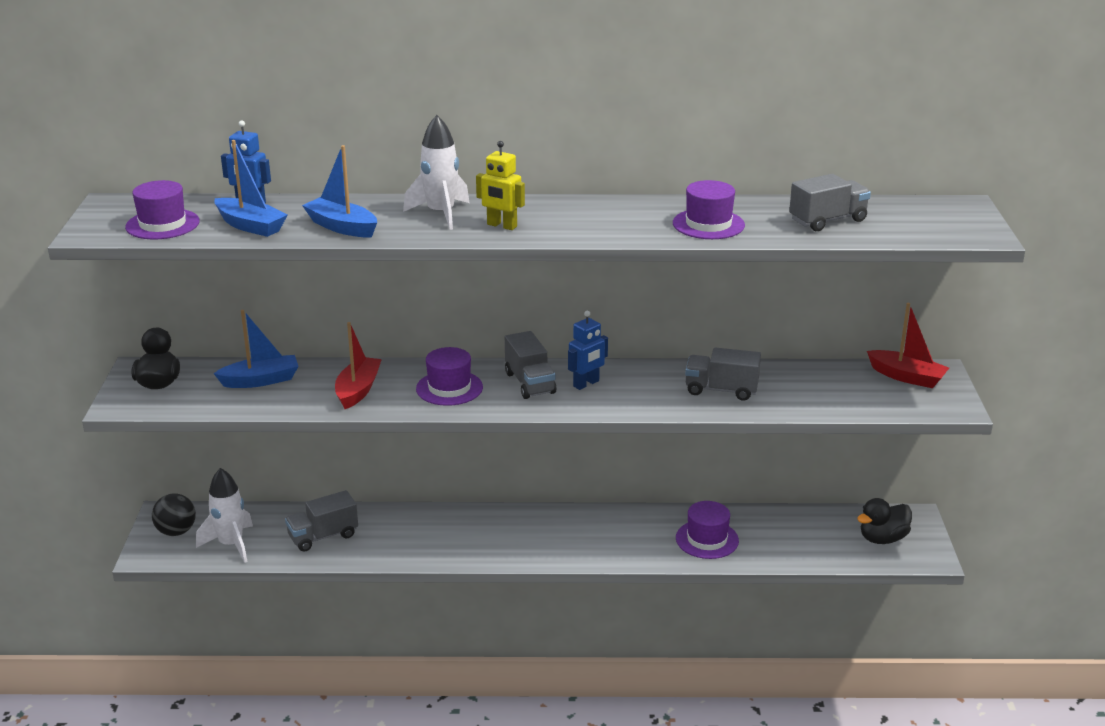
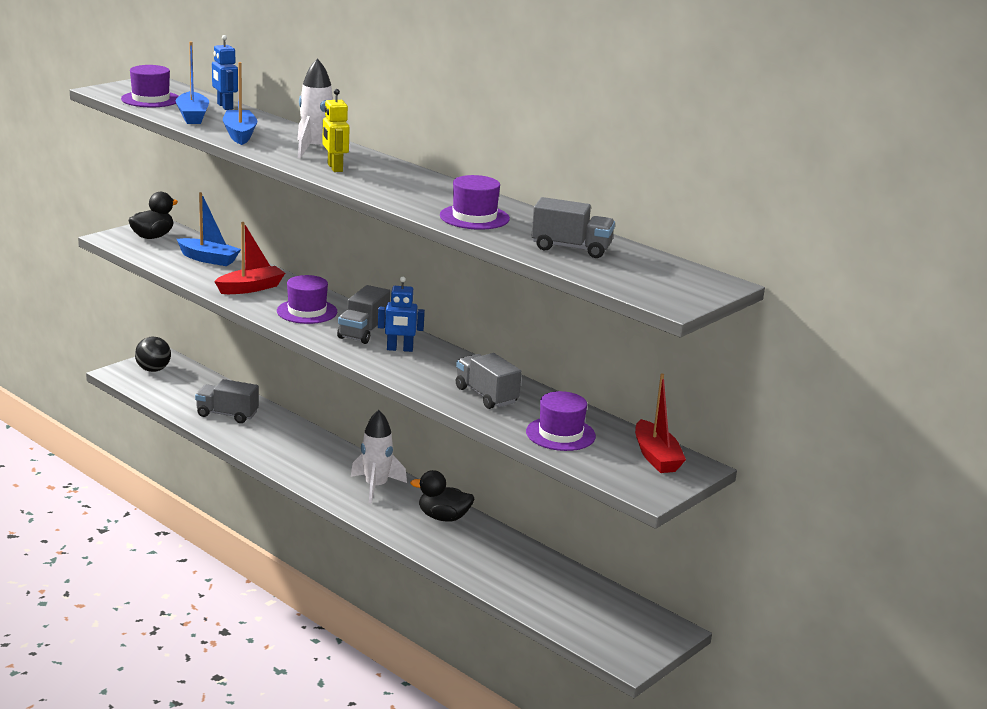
camera: 40 degrees right, 5 degrees down
white rocket [196,468,253,563] -> white rocket moved to [351,410,407,504]
purple hat [676,501,739,559] -> purple hat moved to [526,391,596,451]
black duck [857,498,912,544] -> black duck moved to [410,470,474,522]

